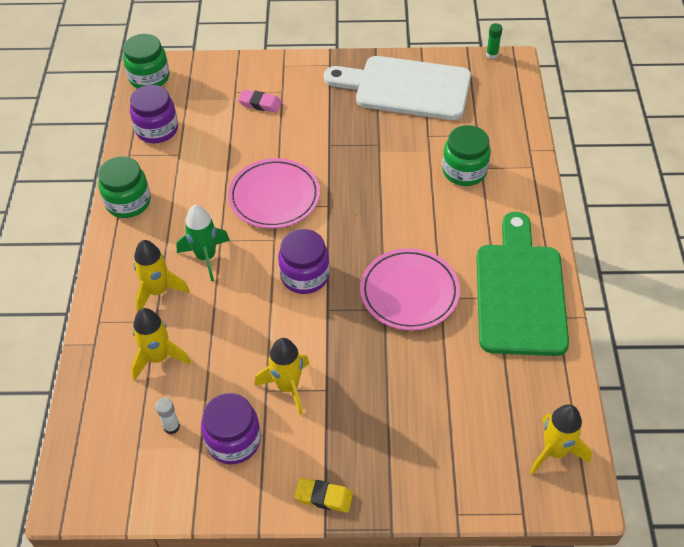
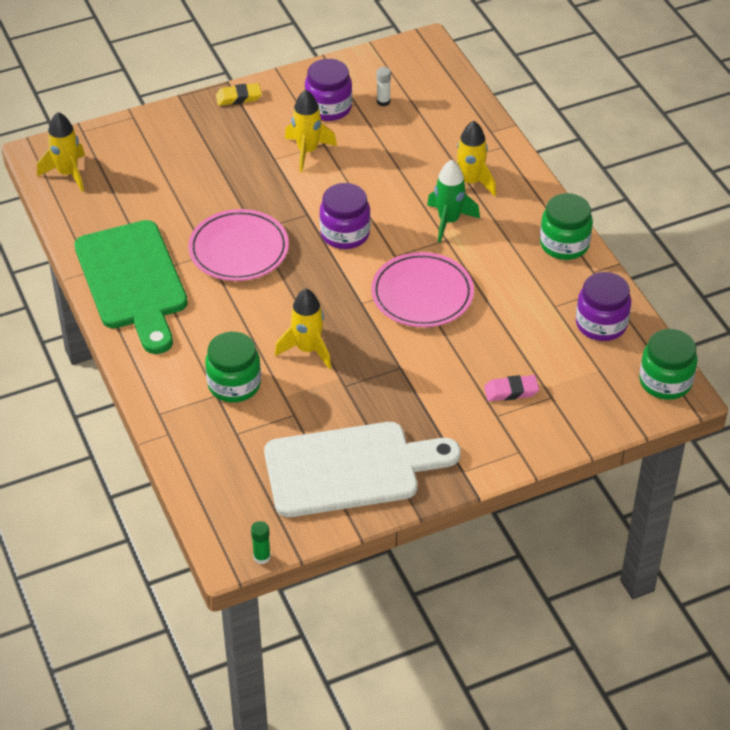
camera: 155 degrees right, 5 degrees down
yellow rocket [131,308,191,381] -> yellow rocket moved to [275,289,331,369]

